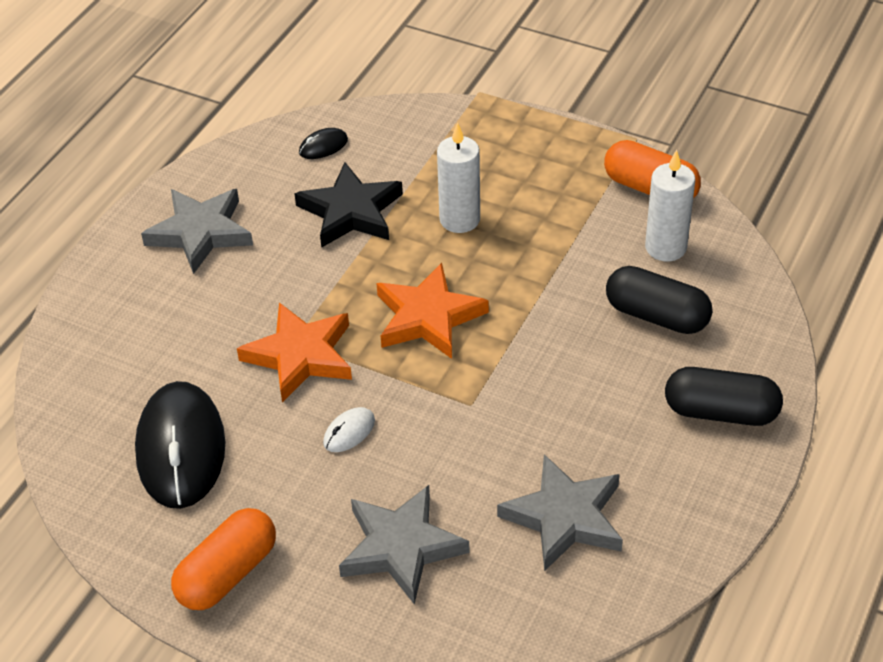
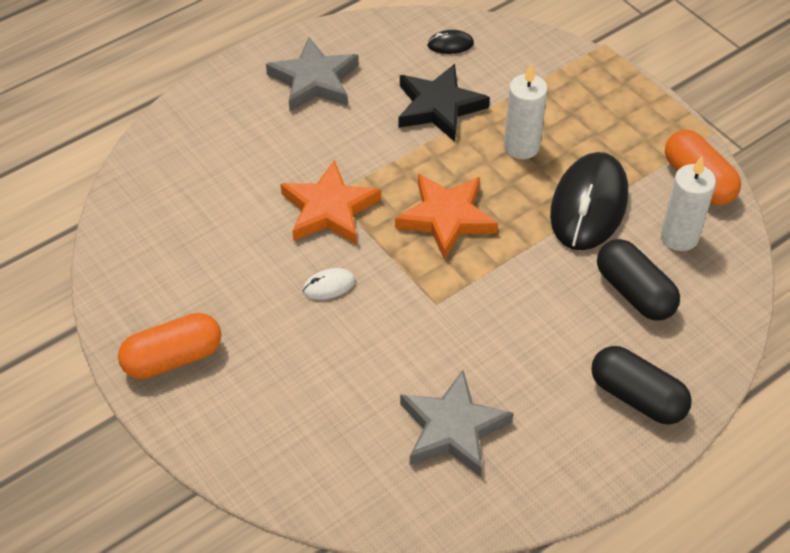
camera: 25 degrees right, 5 degrees up
black mouse [135,381,225,509] -> black mouse moved to [550,152,628,250]
grey star [339,485,469,605] -> none

